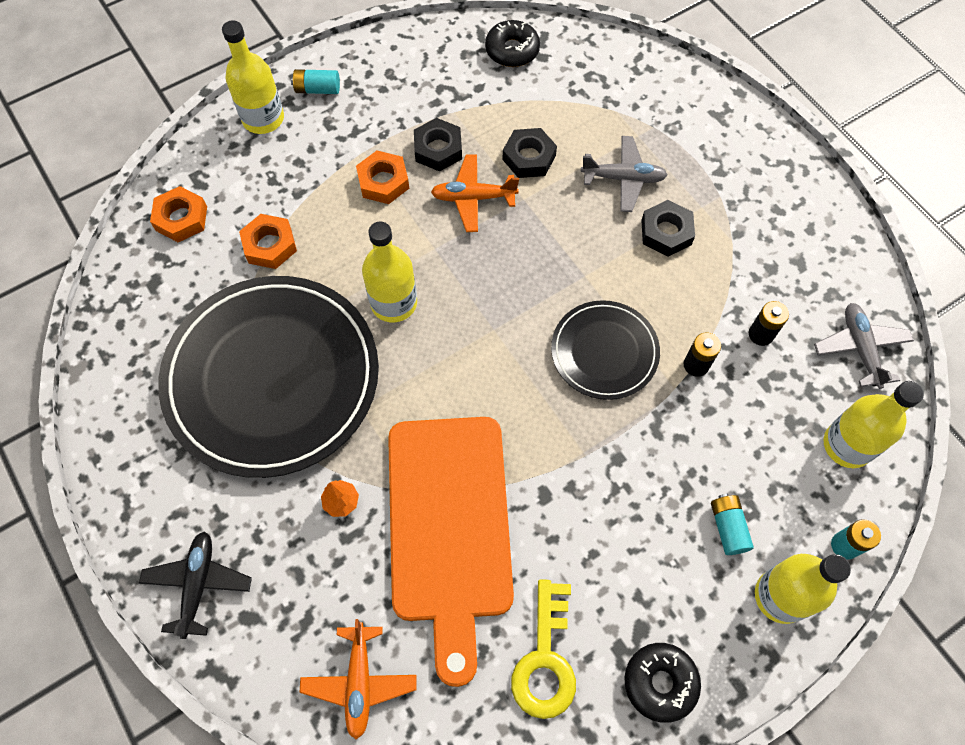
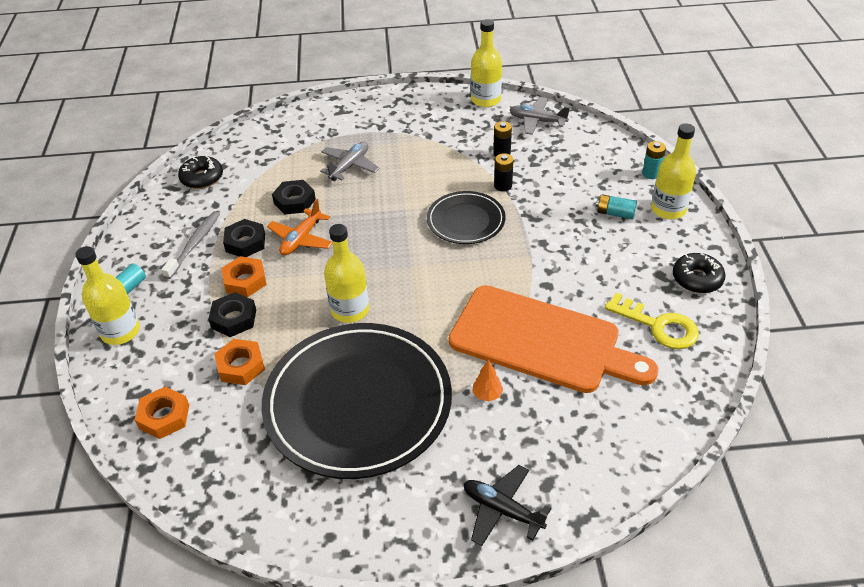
camera: 60 degrees left, 20 degrees down
orange plane [299,619,417,740] -> none
black nut [641,200,695,257] -> black nut moved to [208,292,256,337]
yellow bottle [824,381,924,468] -> yellow bottle moved to [471,19,502,107]
none -> grey toothbrush [161,211,220,279]

